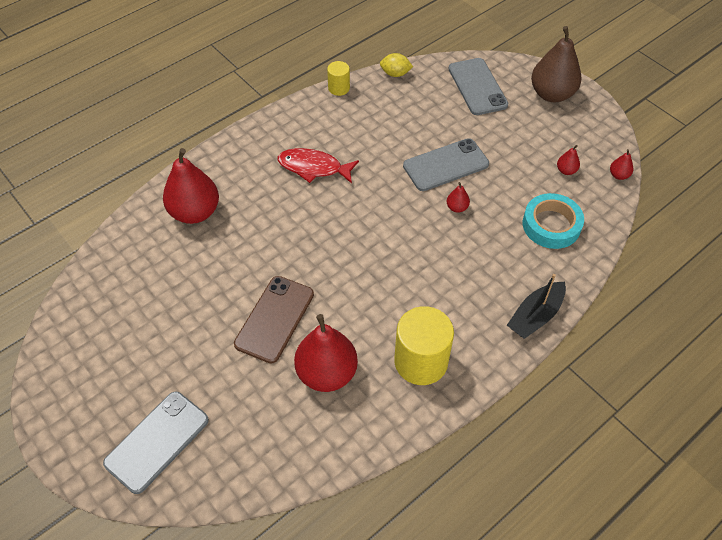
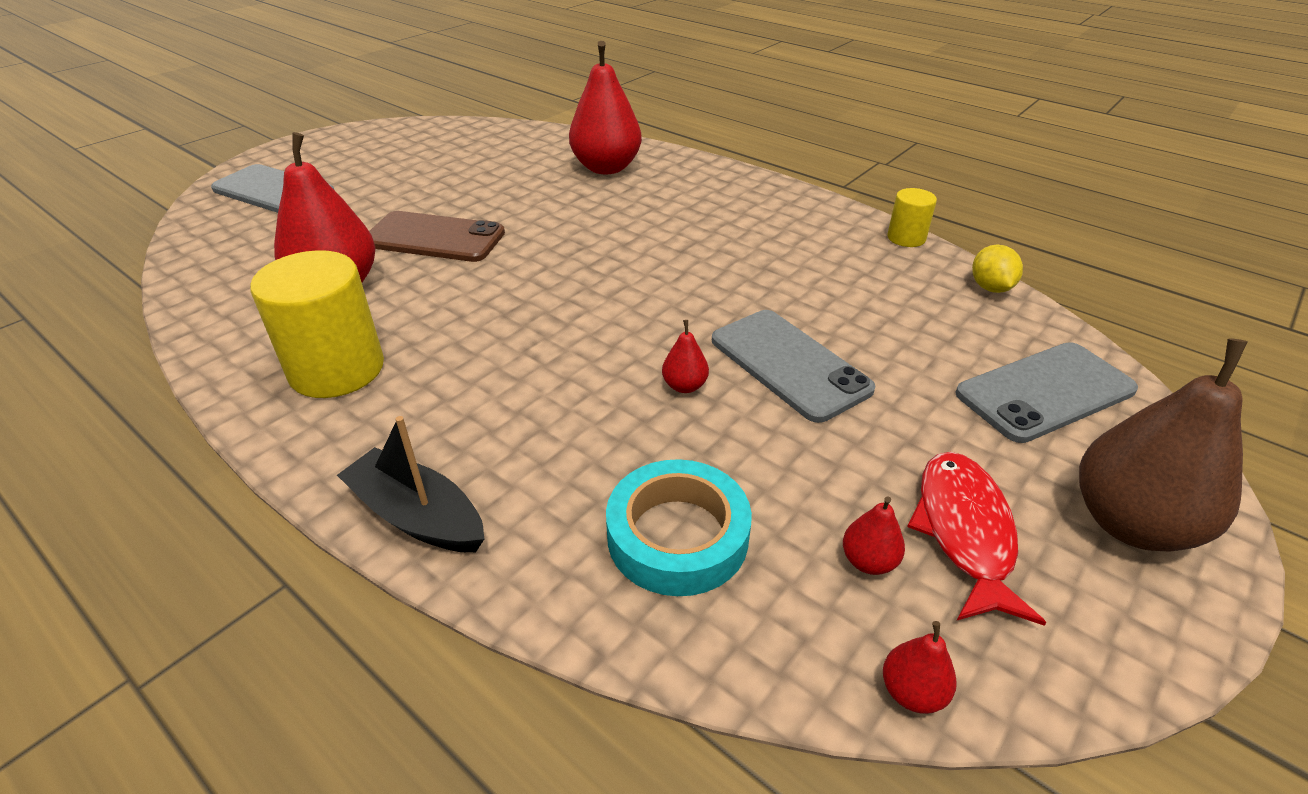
camera: 80 degrees right, 15 degrees down
red fish [278,148,359,183] -> red fish moved to [907,452,1046,626]

